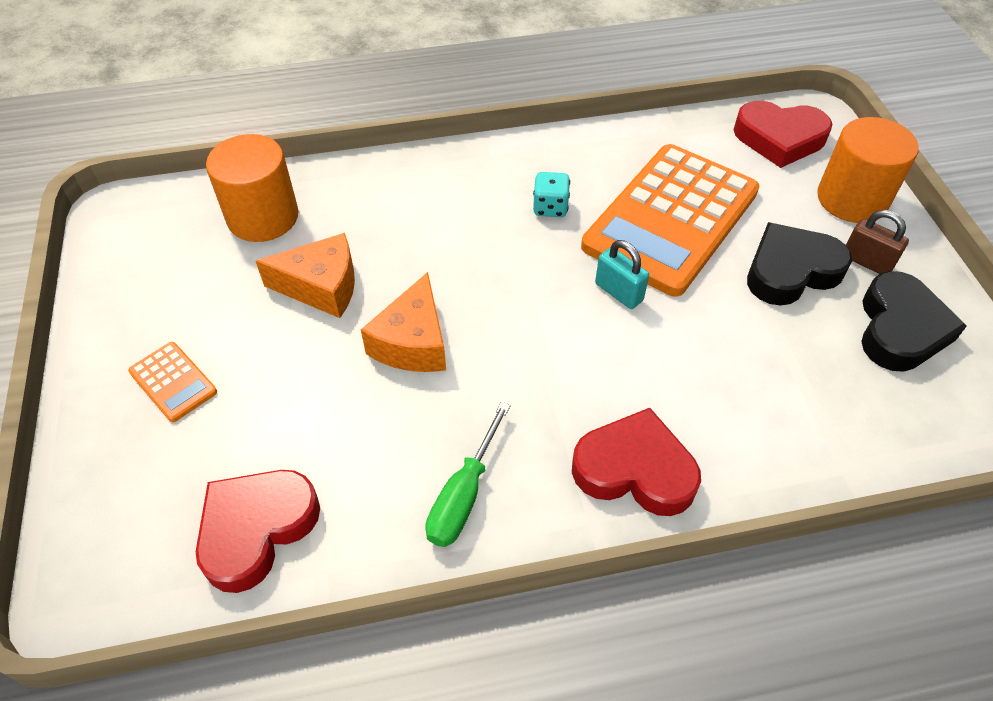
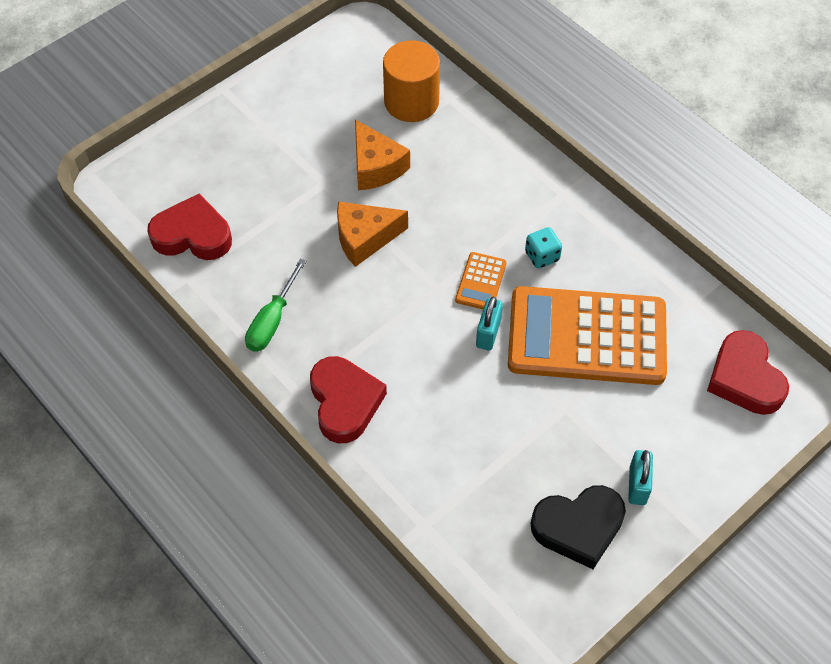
camera: 60 degrees right, 5 degrees up
orange calculator [128,342,217,422] -> orange calculator moved to [455,252,506,309]
green screwdriver [425,402,511,547] -> green screwdriver turned 60 degrees counterclockwise [245,259,306,352]
black heart [747,222,852,306] -> none
orange cylinder [817,117,918,223] -> none
brown padlock [846,210,909,274] -> turquoise padlock [628,450,653,505]

